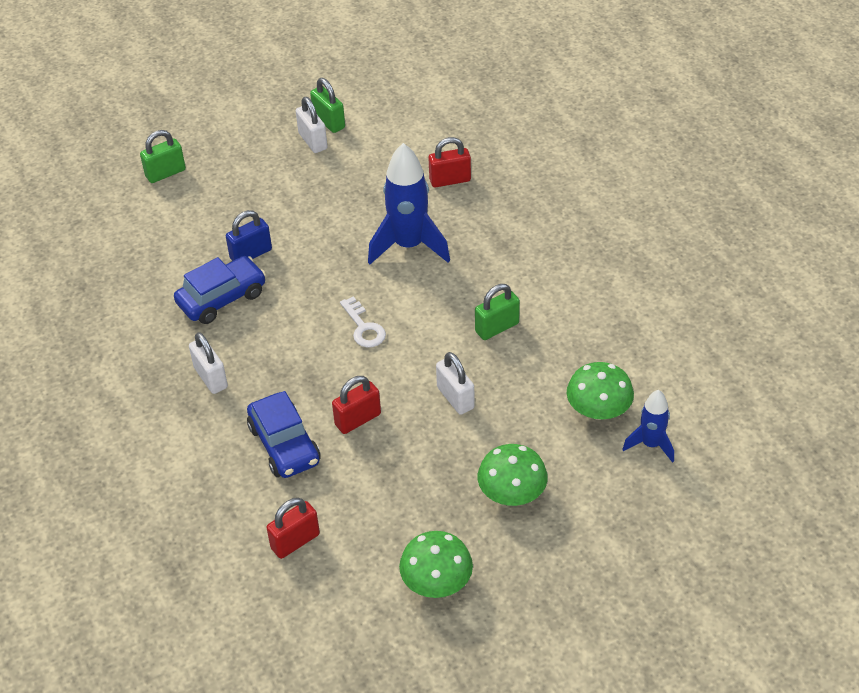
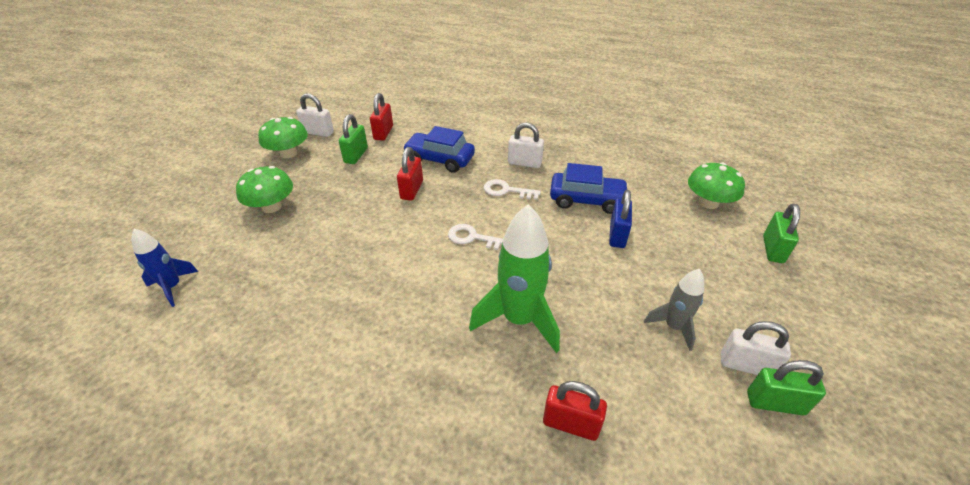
camera: 135 degrees right, 5 degrees down
blue car [174,256,266,324] -> blue car turned 90 degrees counterclockwise [550,163,629,214]
blue rocket [368,143,450,264] -> green rocket [469,204,560,353]
red padlock [428,137,471,188] -> red padlock turned 75 degrees clockwise [543,381,607,441]
white padlock [436,352,475,415] -> white padlock moved to [296,93,334,137]
green padlock [475,284,520,340] -> green padlock moved to [339,114,368,164]
green mushroom [567,362,634,420] -> green mushroom moved to [688,162,745,209]
none -> white key [484,179,541,200]
none -> grey rocket [644,269,704,351]

